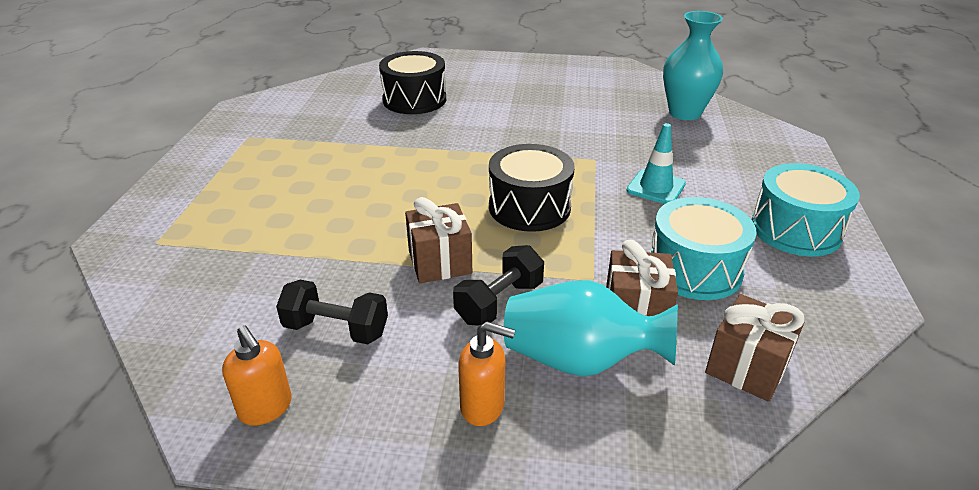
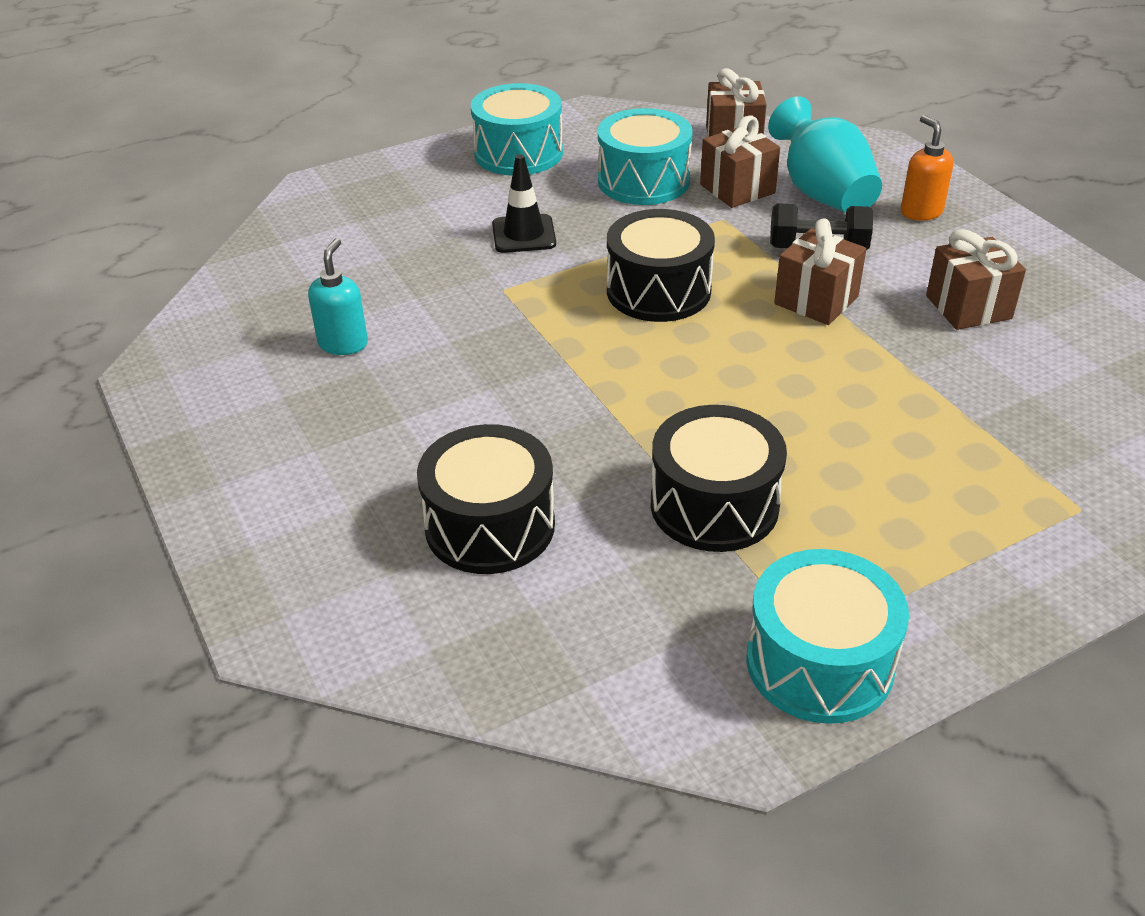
camera: 125 degrees left, 5 degrees up
orange soap dispenser [222,325,292,425] -> none
black dumbbell [276,280,388,344] -> brown gift [926,229,1026,330]
turquoise traffic cone [626,123,686,204] -> black traffic cone [492,154,556,253]
turquoise vase [663,11,723,120] -> none
none -> turquoise soap dispenser [308,238,368,355]
none -> black drum [651,405,787,552]
none -> turquoise drum [746,549,909,724]

